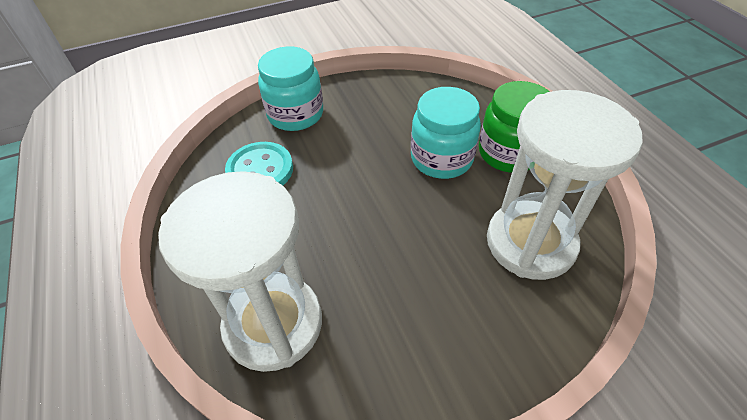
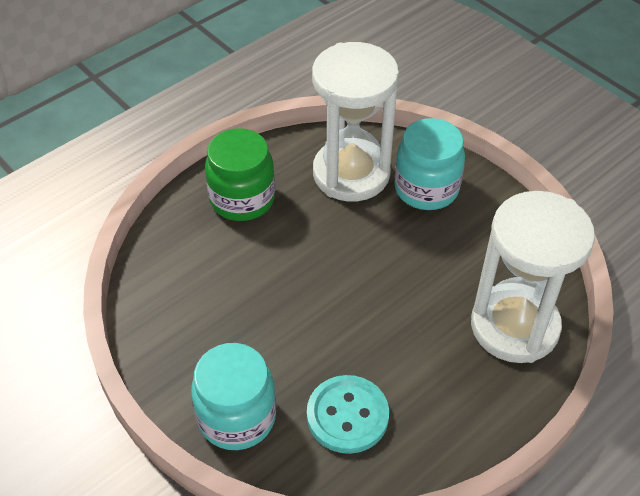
camera: 110 degrees left, 0 degrees up
turquoise jar [411,87,481,179] -> turquoise jar moved to [394,118,465,210]

